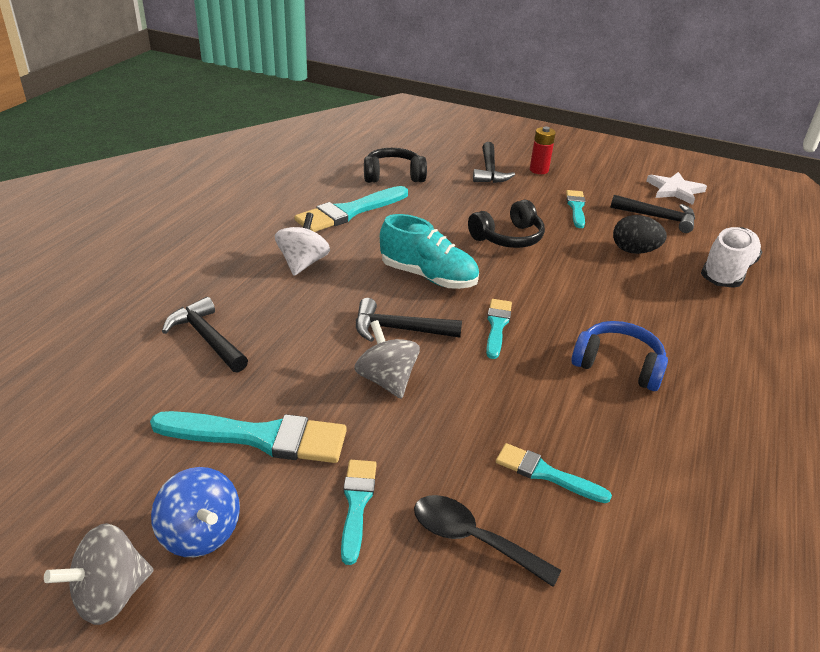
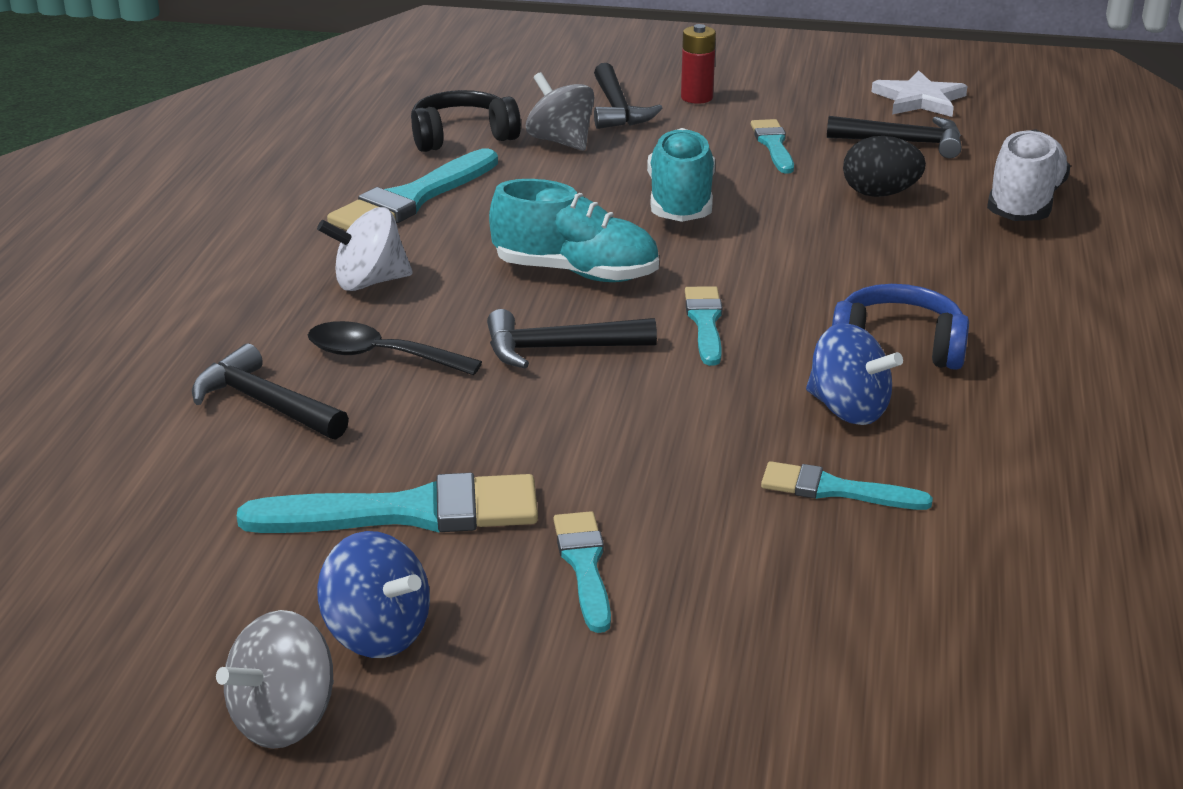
camera: 10 degrees left, 5 degrees down
white spinning top [275,212,330,276] -> white spinning top turned 105 degrees counterclockwise [317,207,413,291]
grey spinning top [354,320,420,399] -> grey spinning top moved to [526,72,595,151]
black spoon [414,495,561,587] -> black spoon moved to [308,321,482,375]
black headphones [468,200,545,248] -> turquoise shoe [647,128,715,222]
none -> blue spinning top [806,323,903,425]

